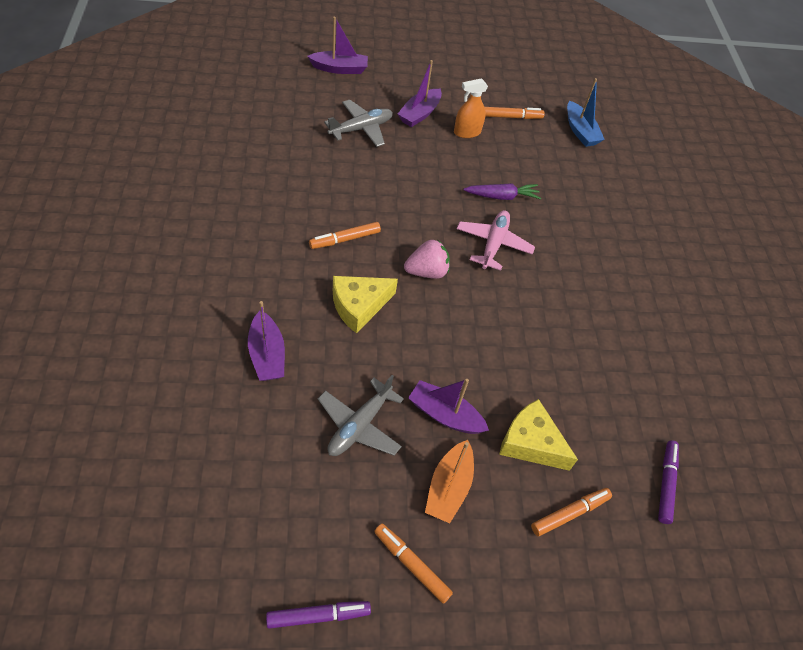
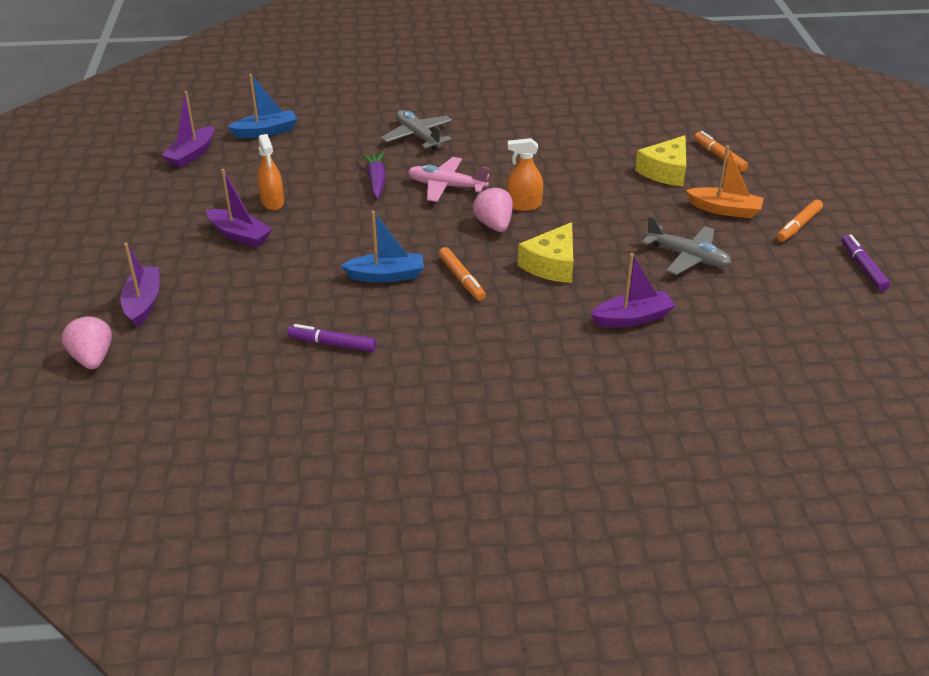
camera: 85 degrees left, 15 degrees down
grey plane [324,100,393,147] -> grey plane moved to [381,110,452,150]
yellow cheese [333,276,398,334] -> yellow cheese turned 60 degrees clockwise [518,222,573,283]
purple boat [408,379,489,434] -> purple boat moved to [161,91,214,168]
orange marker [485,107,545,119] -> none
purple marker [658,440,679,524] -> purple marker moved to [287,324,376,352]
none -> pink strawberry [61,316,112,369]
none -> blue boat [340,211,424,283]
none -> orange spray bottle [507,138,543,211]

